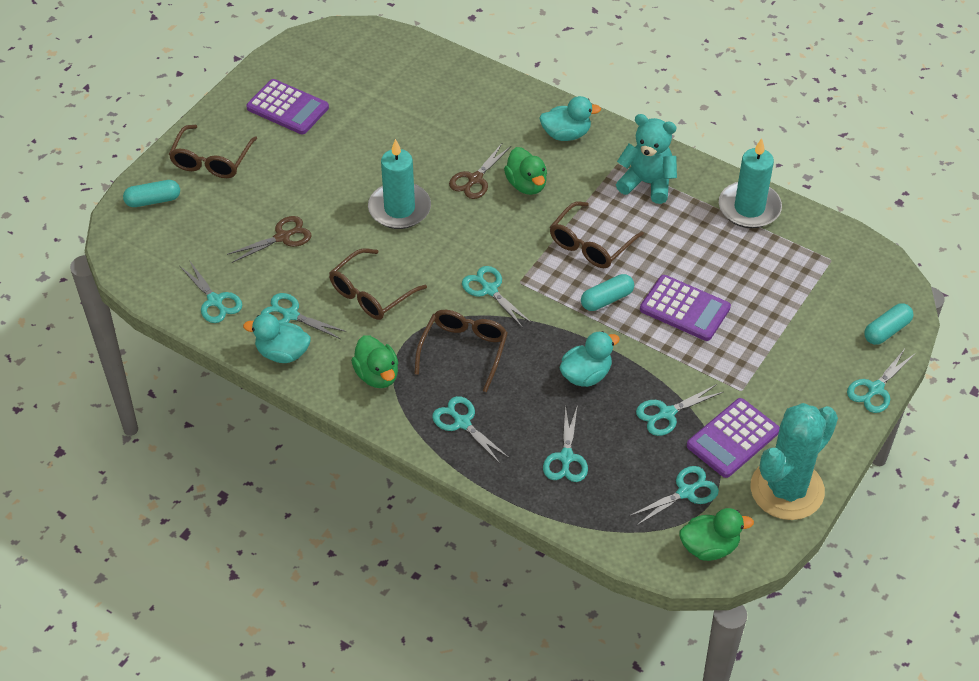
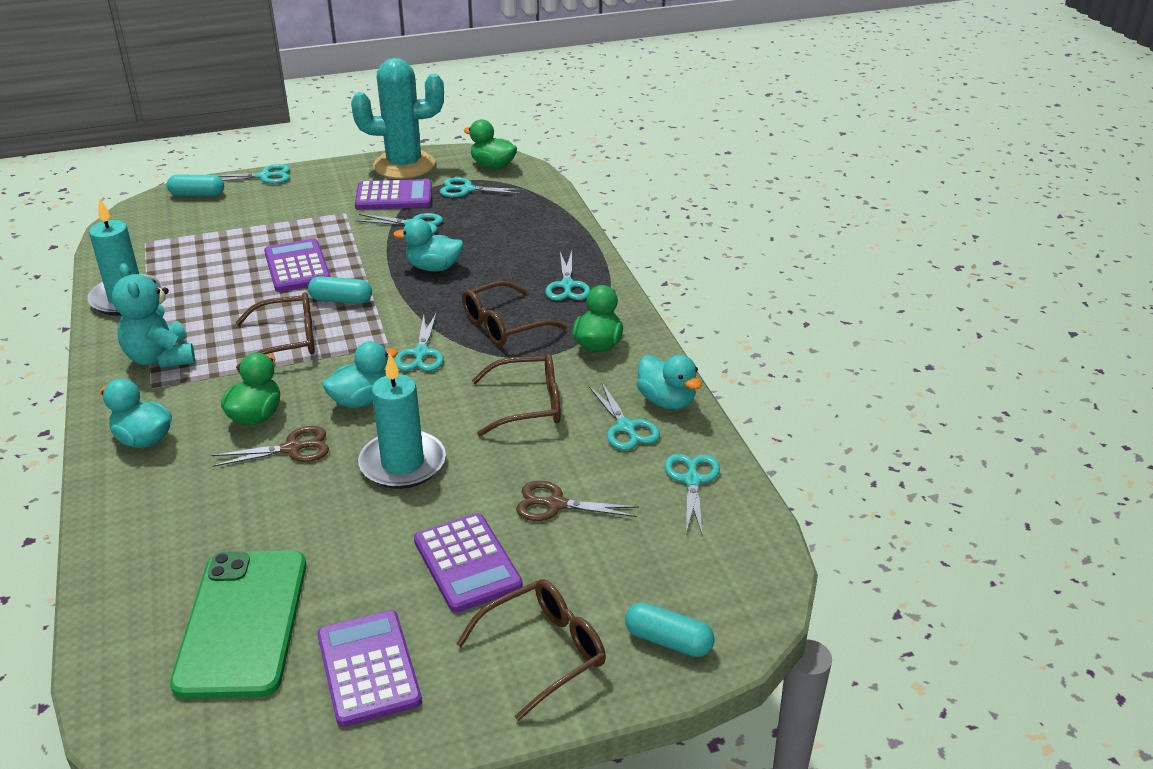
camera: 140 degrees left, 15 degrees down
turquoise scissors [543,404,588,482] -> none
none -> green phone [170,551,306,699]
none -> turquoise duck [322,341,398,408]
none -> purple calculator [414,513,523,613]

